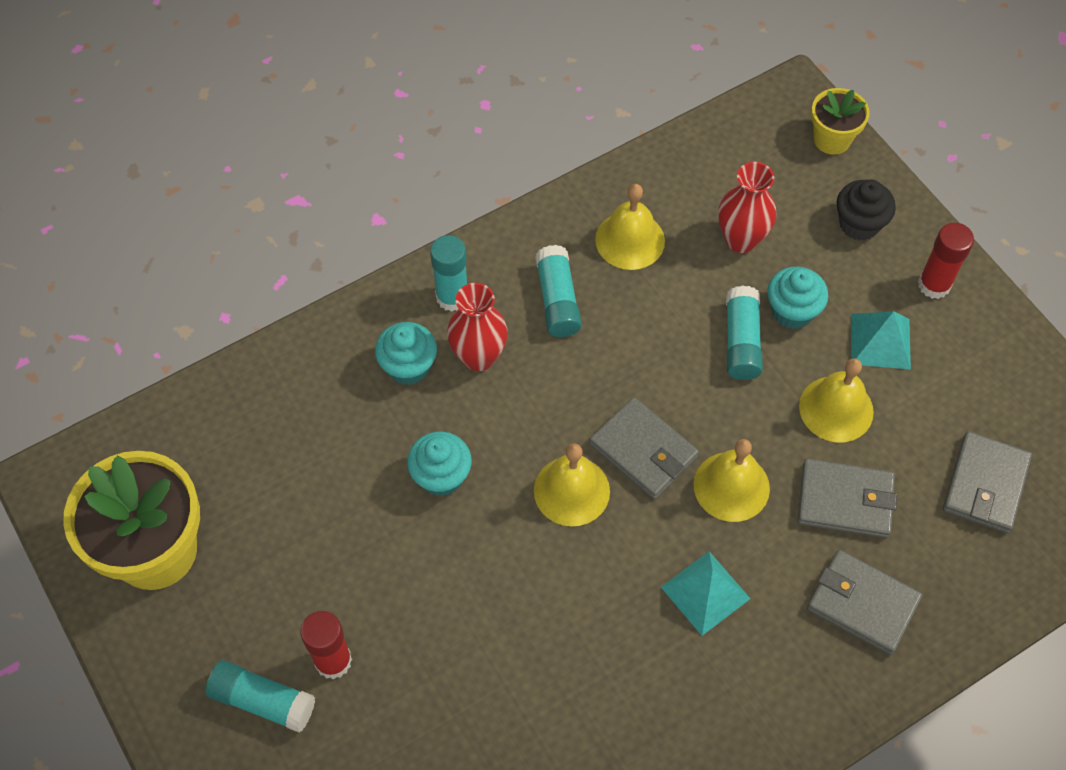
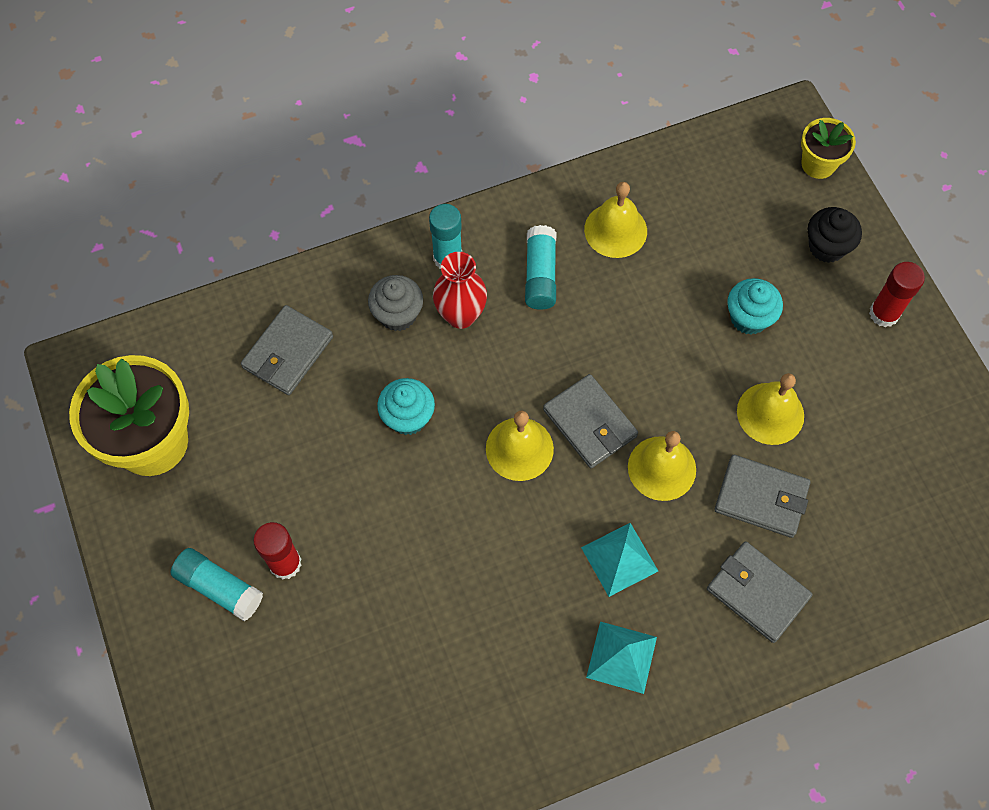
camera: 10 degrees right, 5 degrees up
turquoise cupcake [375,322,437,385] -> grey cupcake [368,275,423,331]
red vase [718,162,776,253] -> none
turquoise glue stick [726,286,763,380] -> none
turquoise pyramid [851,311,911,370] -> turquoise pyramid moved to [586,621,657,694]
grey wallet [943,431,1032,534] -> grey wallet moved to [241,305,333,395]

